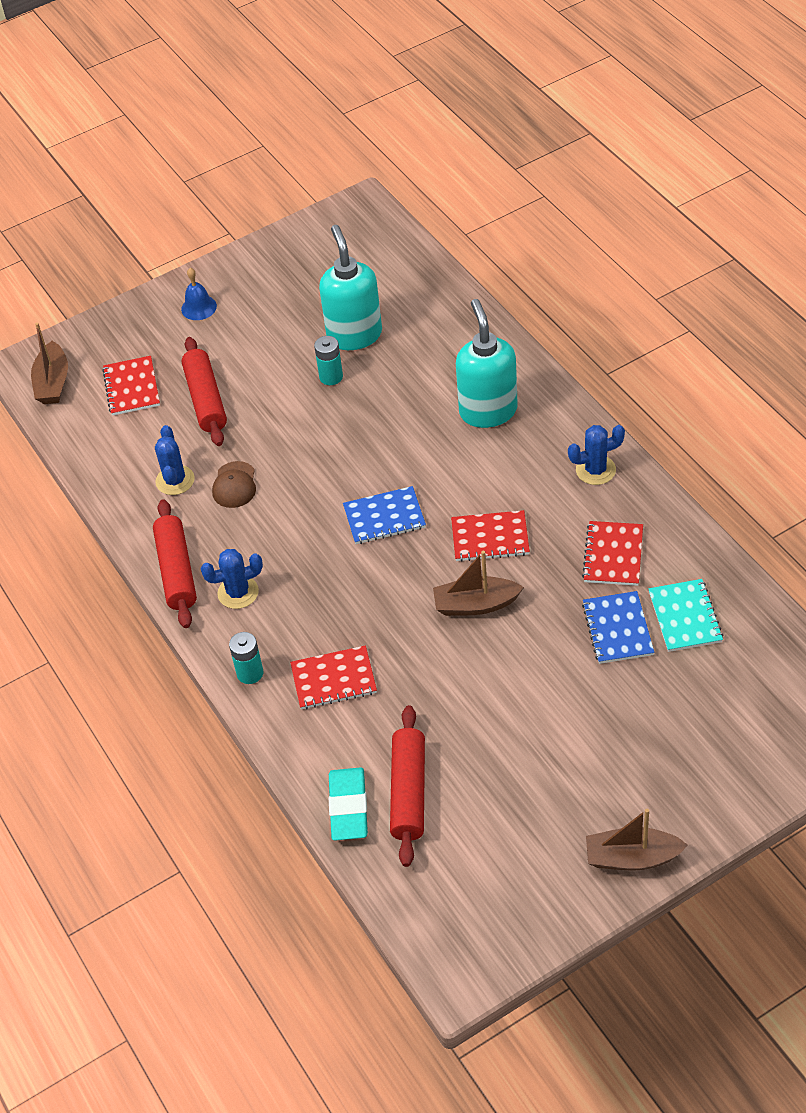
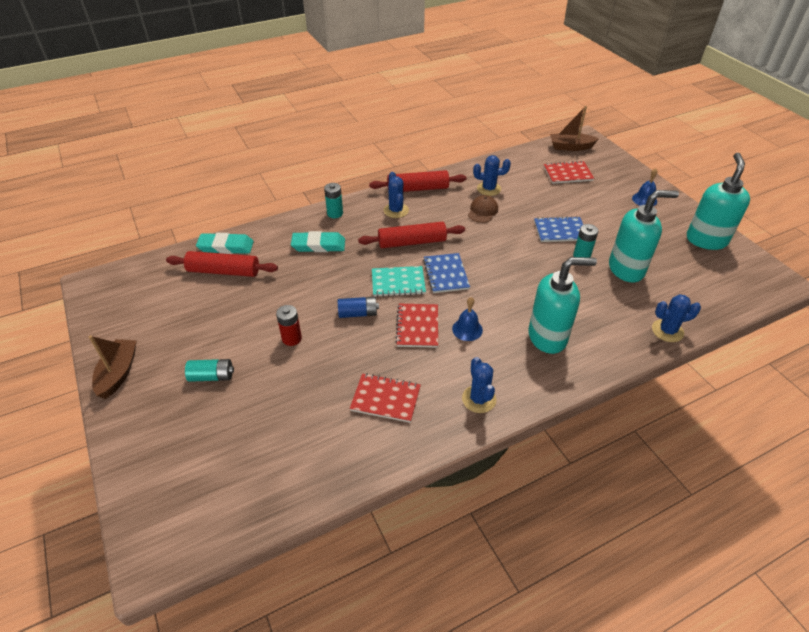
camera: 90 degrees right, 5 degrees down
red rolling pin [182,337,227,446] -> red rolling pin moved to [358,222,465,248]
brown cap [212,461,256,508] -> brown cap turned 105 degrees clockwise [468,195,498,223]
red notebook [290,645,377,709] -> turquoise eraser [291,231,345,252]
brown boat [433,551,524,616] -> blue battery [338,297,379,318]
blue notebook [582,591,654,664] -> blue notebook moved to [534,216,583,242]
turquoise notebook [649,579,723,652] -> turquoise notebook moved to [372,266,426,297]
none -> turquoise battery [185,359,234,382]
none -> red battery [276,305,302,346]
none -> blue bell [452,297,483,341]
none -> blue cactus [652,294,701,342]
none -> turquoise soap dispenser [687,153,750,250]

